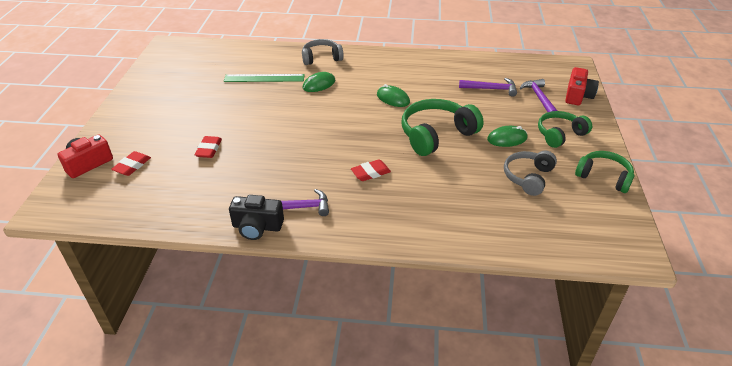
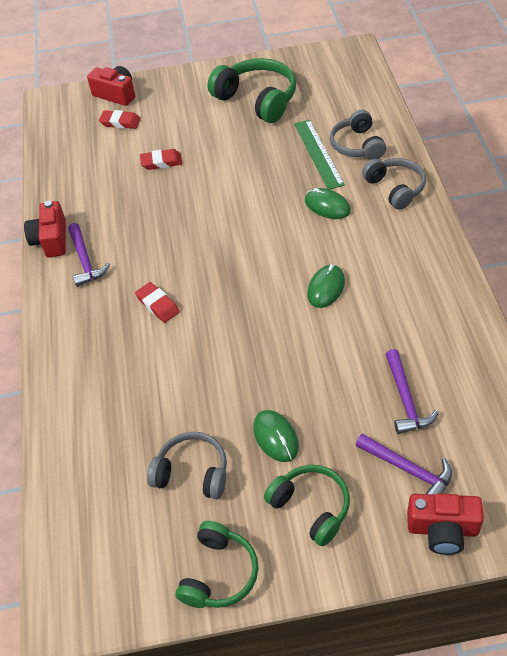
camera: 80 degrees right, 10 degrees up
black camera [229,195,284,240] -> red camera [24,201,66,258]
green headphones [402,99,484,156] -> green headphones moved to [208,58,296,123]
purple hammer [520,79,557,112] -> purple hammer turned 60 degrees clockwise [356,433,452,494]
none -> grey headphones [330,110,386,160]

